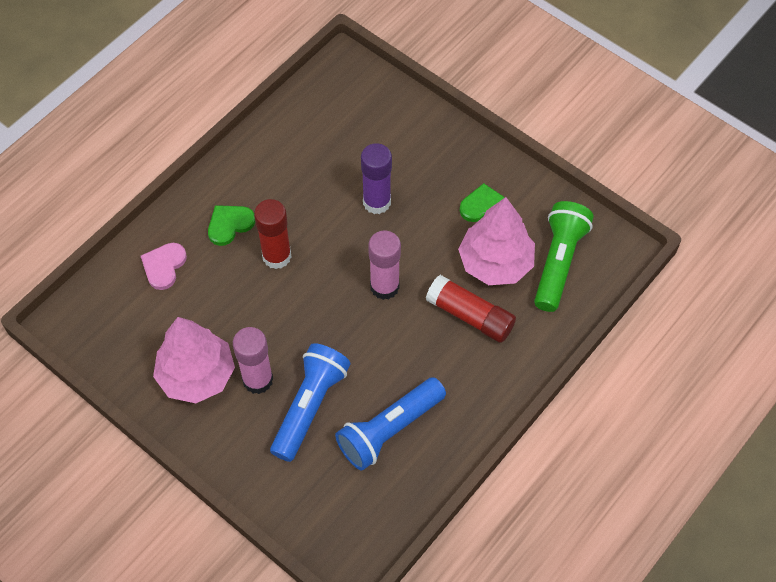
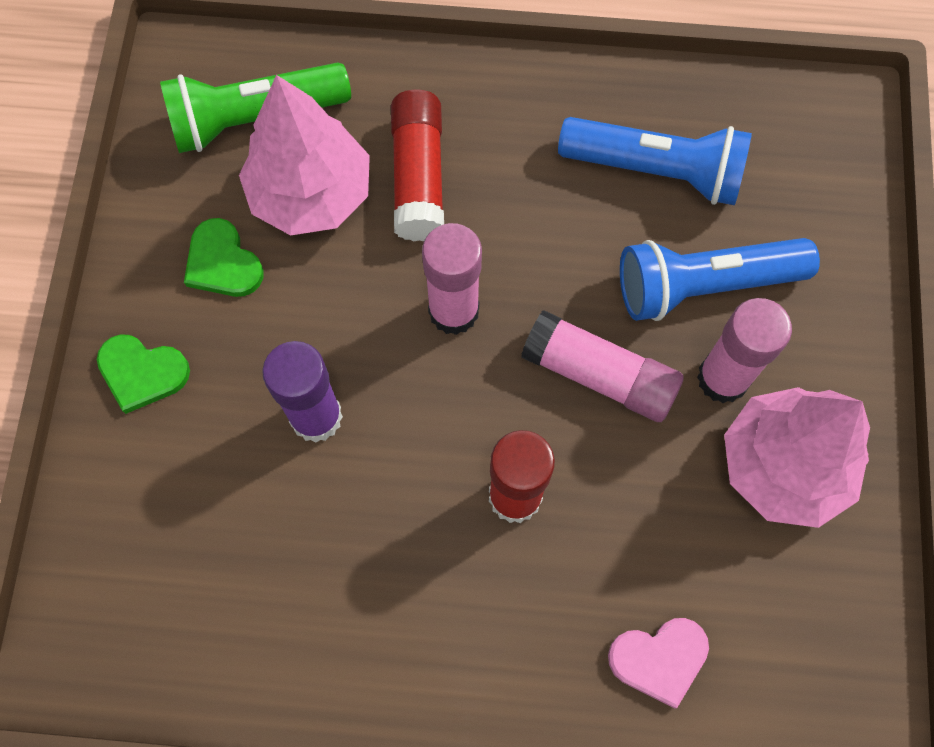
camera: 125 degrees left, 10 degrees up
green heart [208,205,255,246] -> green heart moved to [97,334,190,414]
none -> pink glue stick [521,310,684,422]

